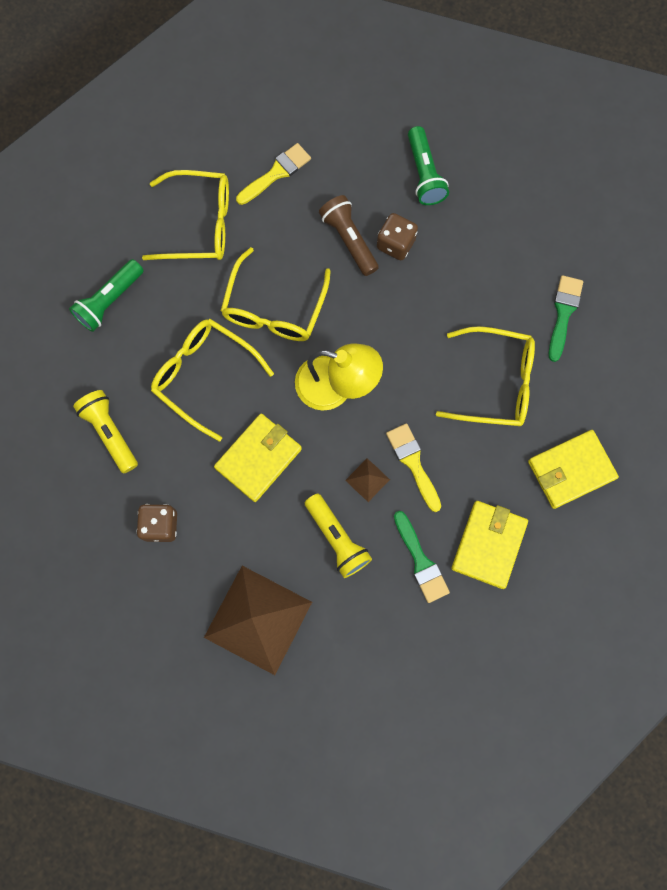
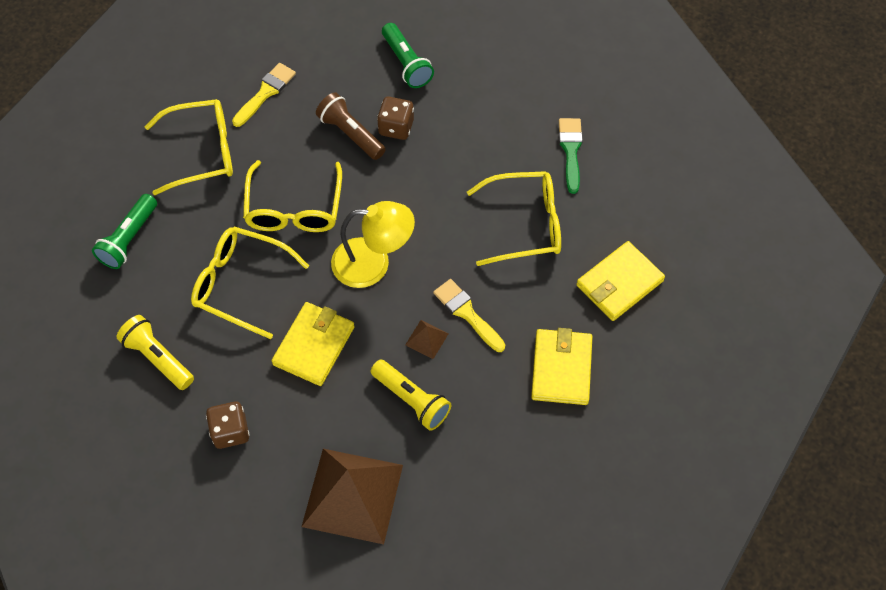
camera: 15 degrees left, 15 degrees down
green brush [394,511,450,603] -> none

